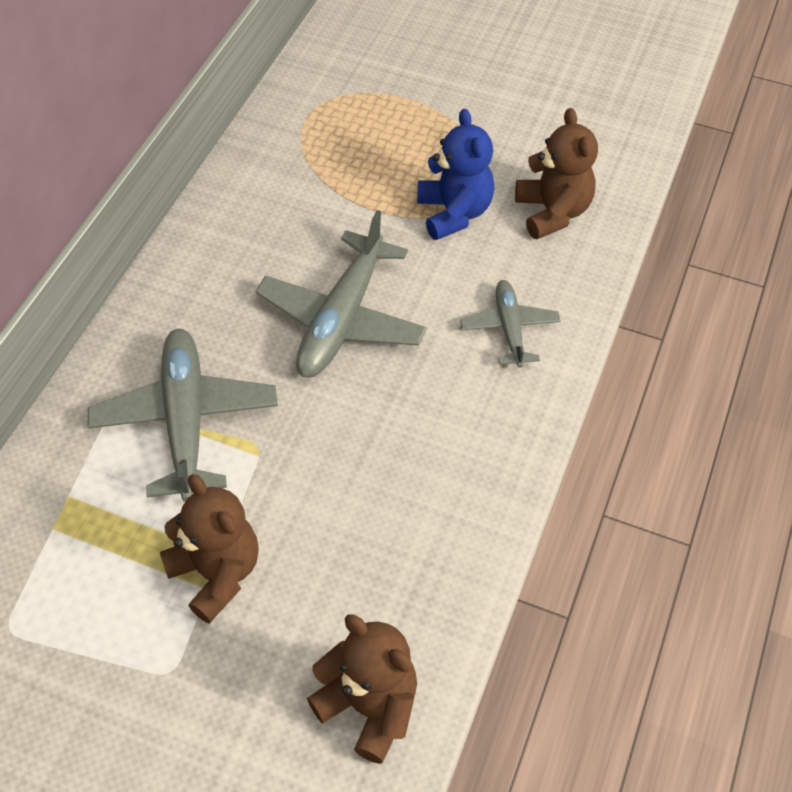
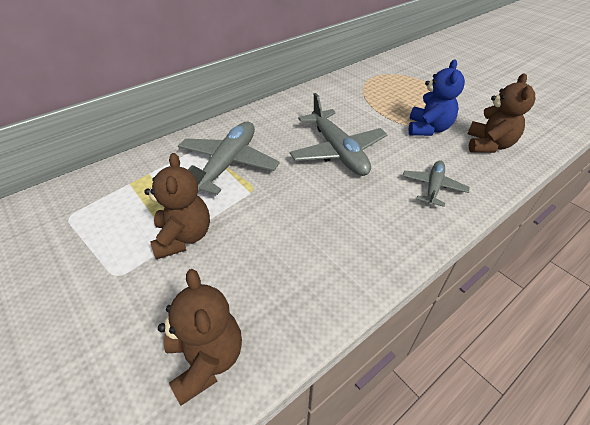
camera: 30 degrees right, 10 degrees down
grey plane [256,210,427,378] -> grey plane turned 75 degrees counterclockwise [290,93,388,176]

